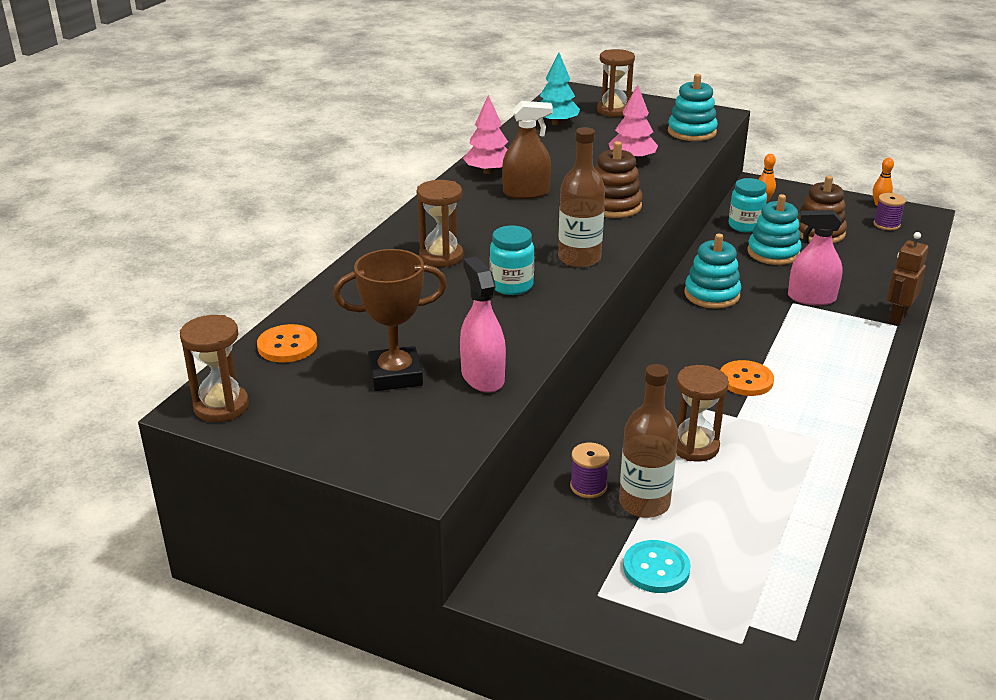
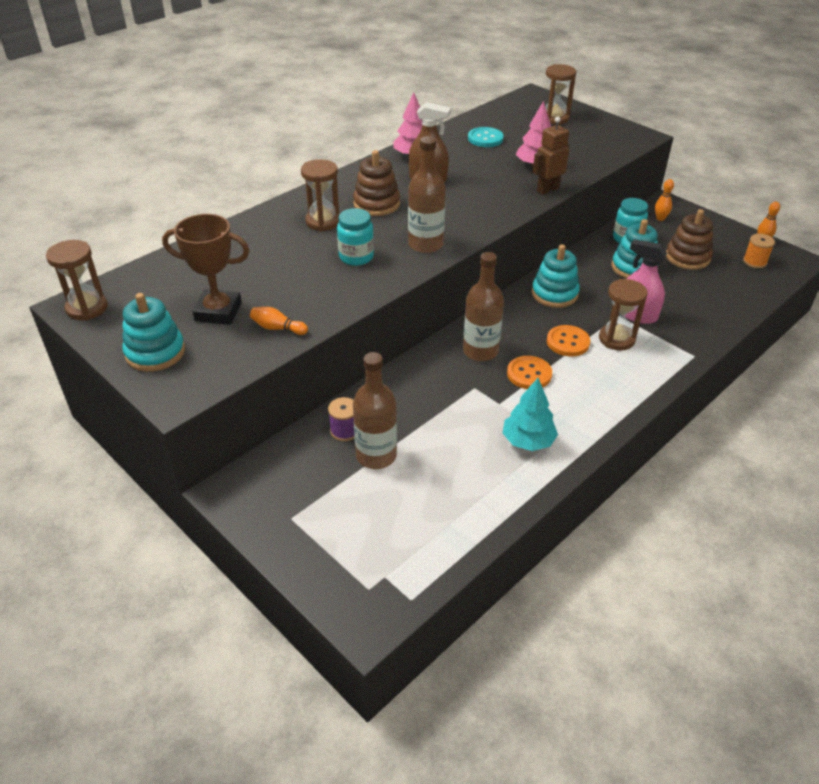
camera: 20 degrees right, 10 degrees up
orange button [257,324,317,363] -> orange button moved to [547,325,590,356]
pink spray bottle [460,257,506,393] -> orange bowling pin [250,307,308,335]
turquoise tree [540,52,580,125] -> turquoise tree moved to [503,378,558,451]
brown stacking toy [595,141,643,218] -> brown stacking toy moved to [353,150,400,216]
turquoise button [623,540,691,593] -> turquoise button moved to [468,127,504,147]
turquoise stacking toy [668,74,718,141] -> turquoise stacking toy moved to [122,293,185,372]
brown hourglass [676,365,729,462] -> brown hourglass moved to [599,279,648,351]
purple spool [873,193,906,230] -> orange spool [743,234,775,268]
brown robot [887,232,929,325] -> brown robot moved to [533,117,569,195]
none -> brown bottle [463,252,504,361]

